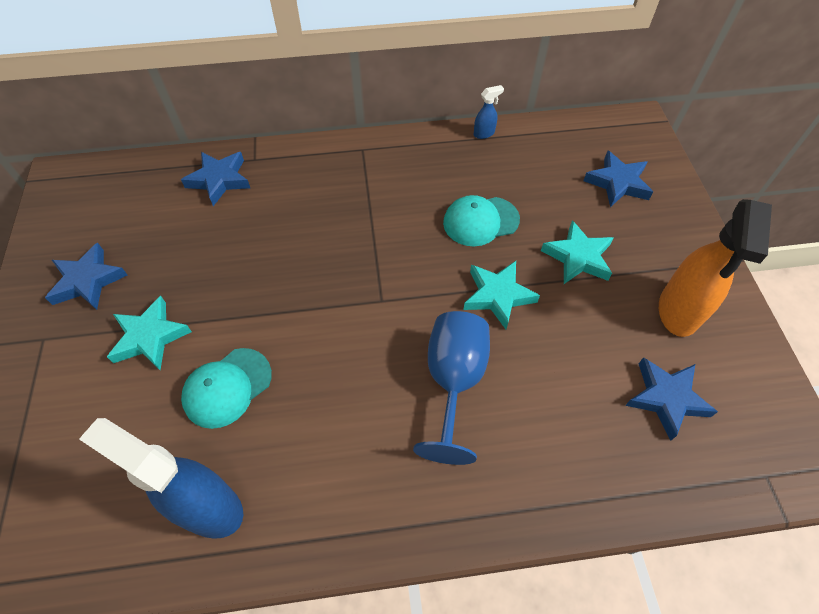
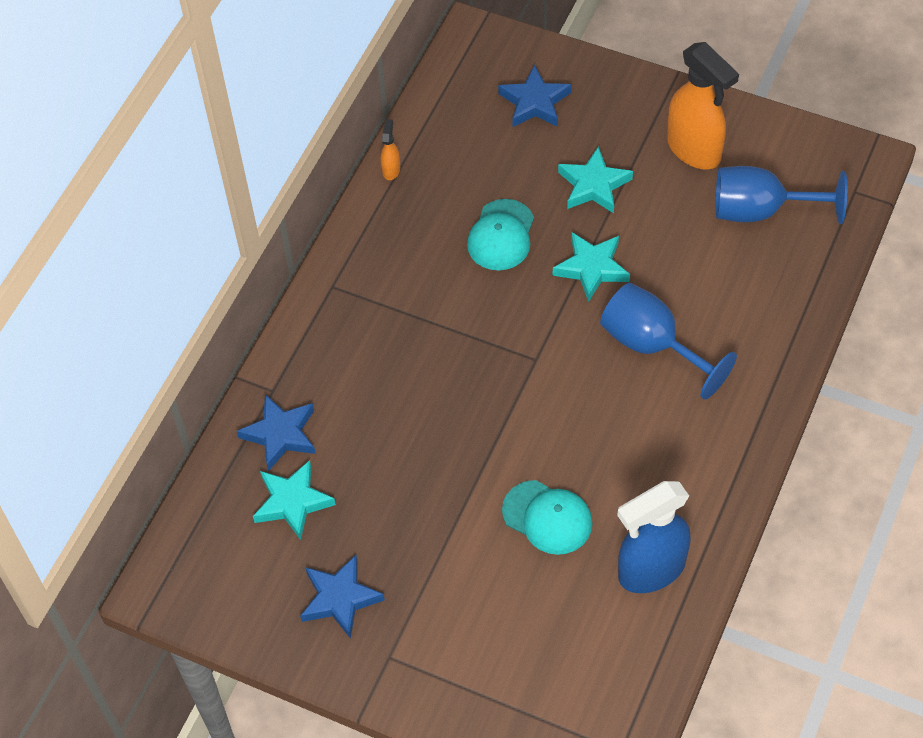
camera: 55 degrees left, 0 degrees up
turquoise star [107,296,192,370] -> turquoise star moved to [253,460,336,540]
turquoise cap [181,348,272,429] -> turquoise cap turned 45 degrees counterclockwise [502,480,593,555]
blue spray bottle [474,85,504,139] -> orange spray bottle [380,119,400,180]
blue star [625,357,718,441] -> blue goblet [716,166,847,224]

